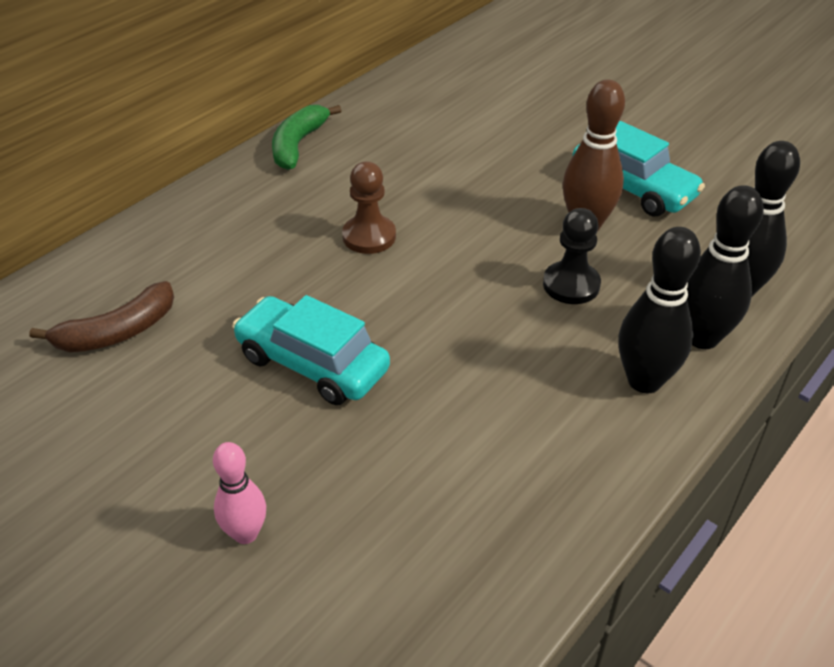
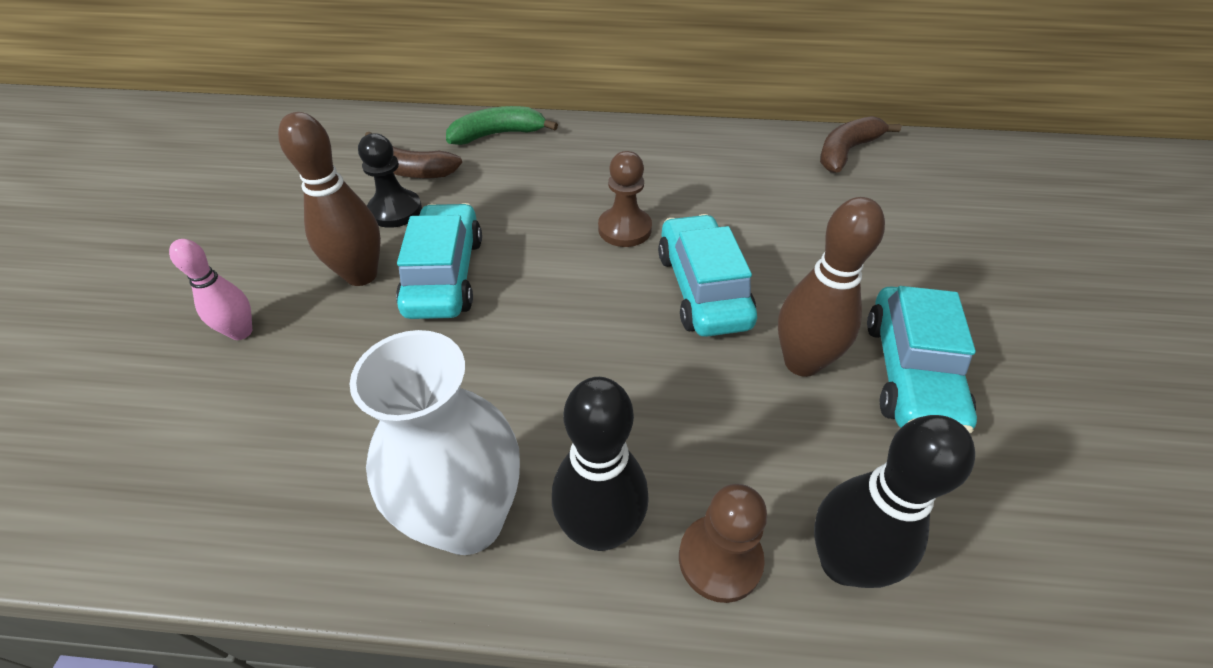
camera: 55 degrees right, 5 degrees up
green banana [272,105,342,170] -> green banana moved to [446,106,558,145]
black pawn [543,208,601,304] -> black pawn moved to [358,133,422,228]
black bowling pin [687,185,764,349] -> brown pawn [679,484,767,603]
none -> brown bowling pin [278,112,381,286]
none -> white vase [350,330,520,555]
none -> turquoise car [658,214,757,337]
none -> brown banana [820,116,901,173]

